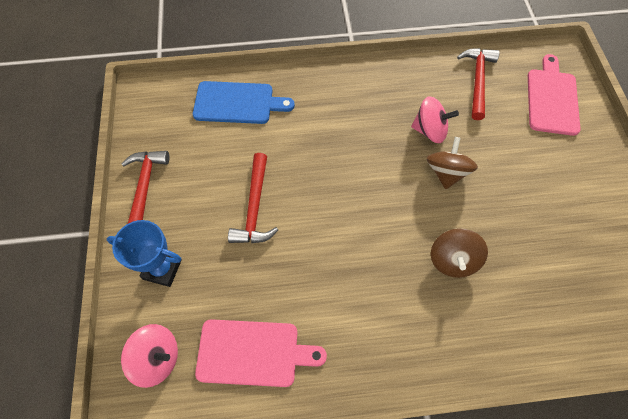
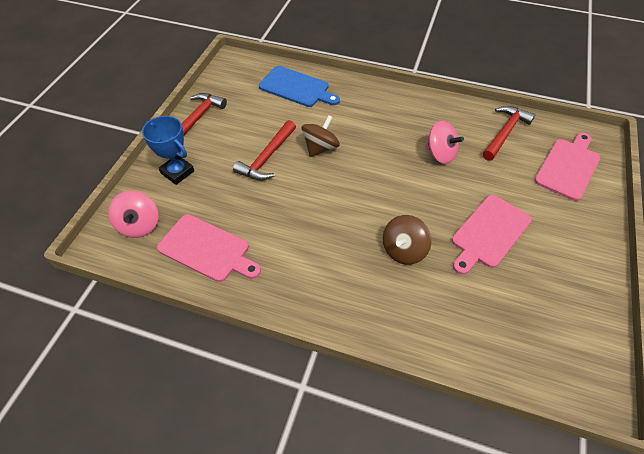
camera: 25 degrees right, 10 degrees down
pink spinning top [121,324,178,388] -> pink spinning top turned 45 degrees clockwise [108,191,158,238]
brown spinning top [427,137,478,189] -> brown spinning top moved to [301,115,340,157]
none -> pink cutting board [452,195,532,275]

